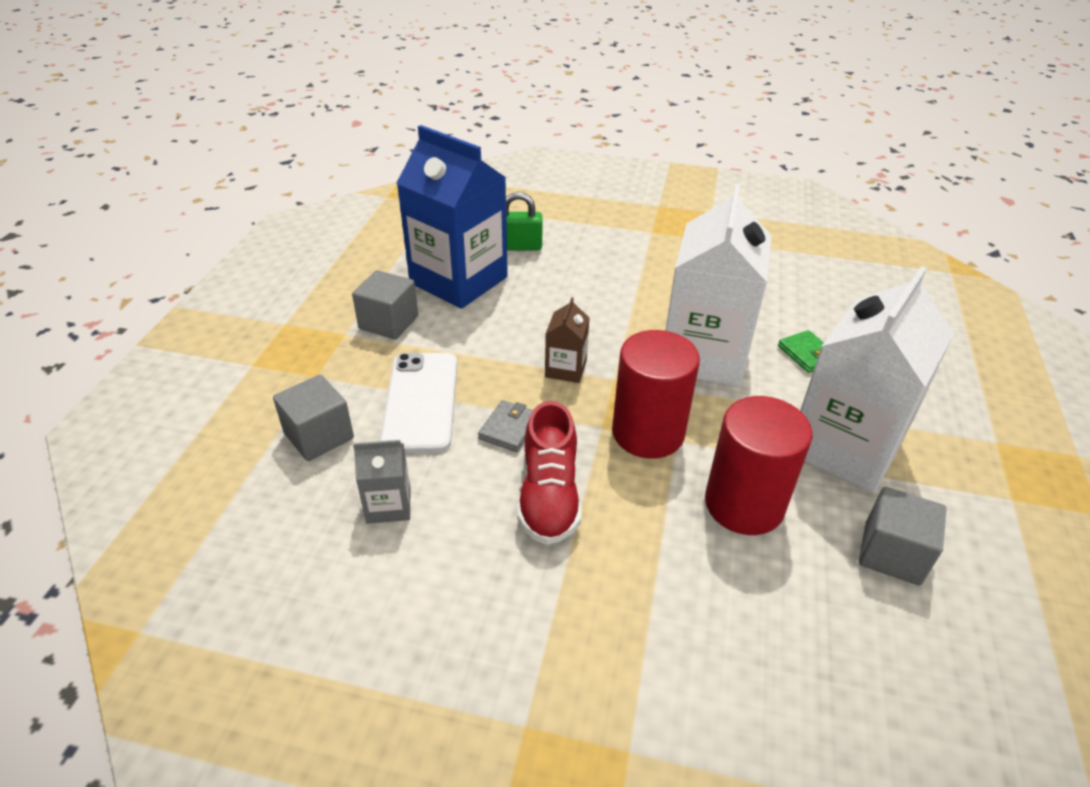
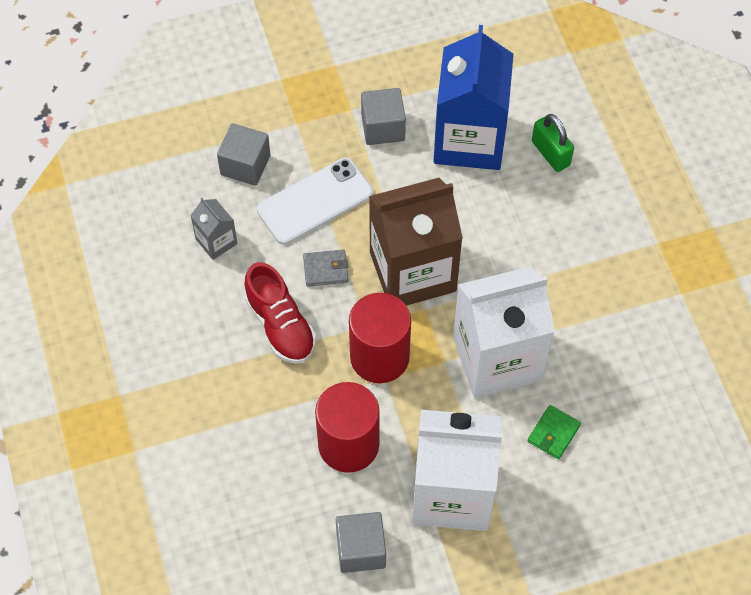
camera: 60 degrees right, 20 degrees up
red shoe [518,401,582,545] -> red shoe turned 90 degrees counterclockwise [245,262,316,364]
brown carton [545,297,590,383] -> brown carton [369,178,463,306], size x2.27

